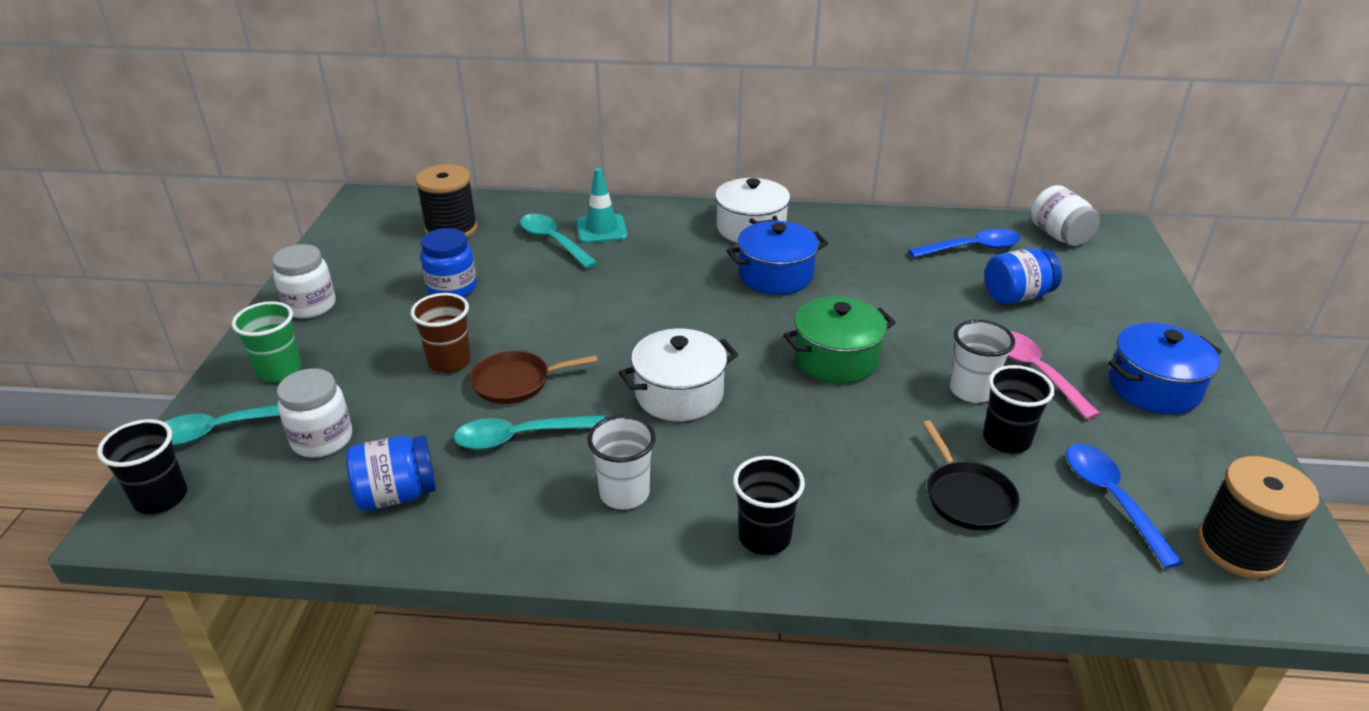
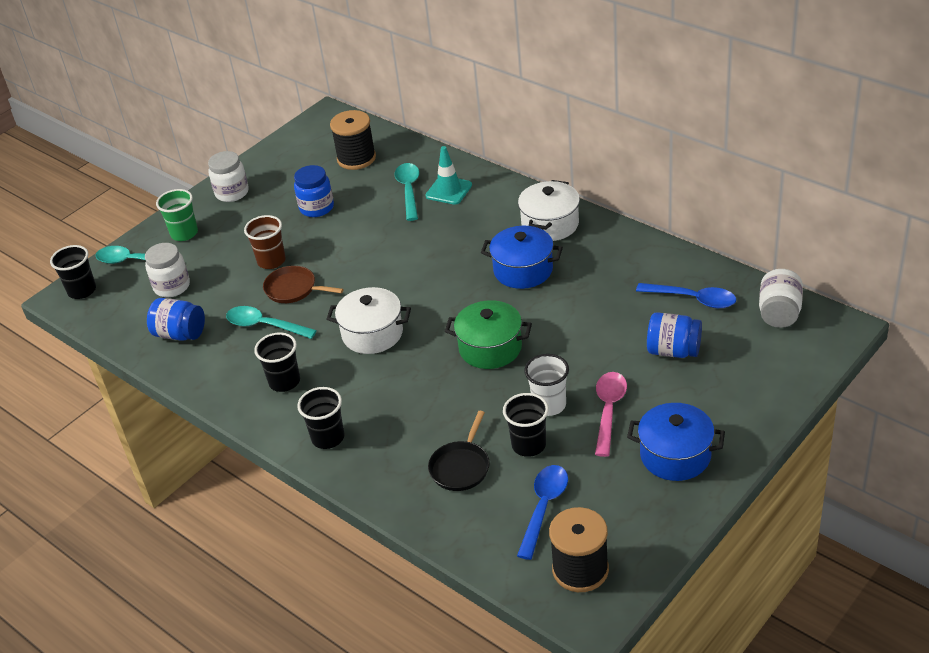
camera: 40 degrees right, 5 degrees up
white cup [588,415,656,509] -> black cup [254,332,300,392]

